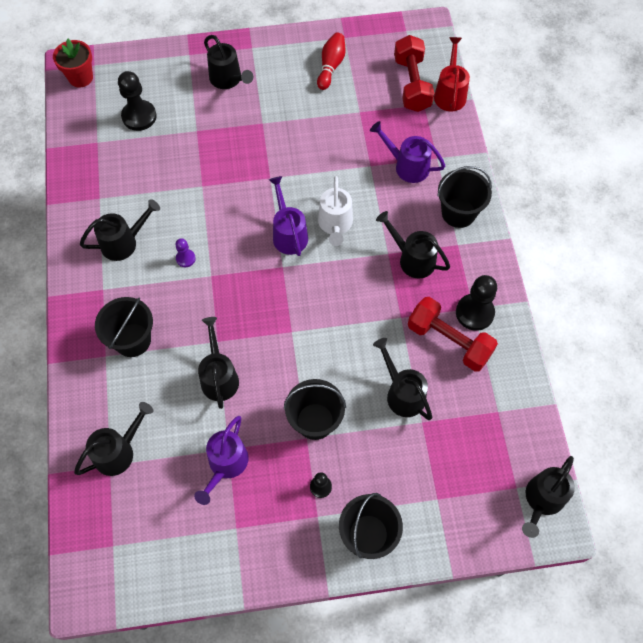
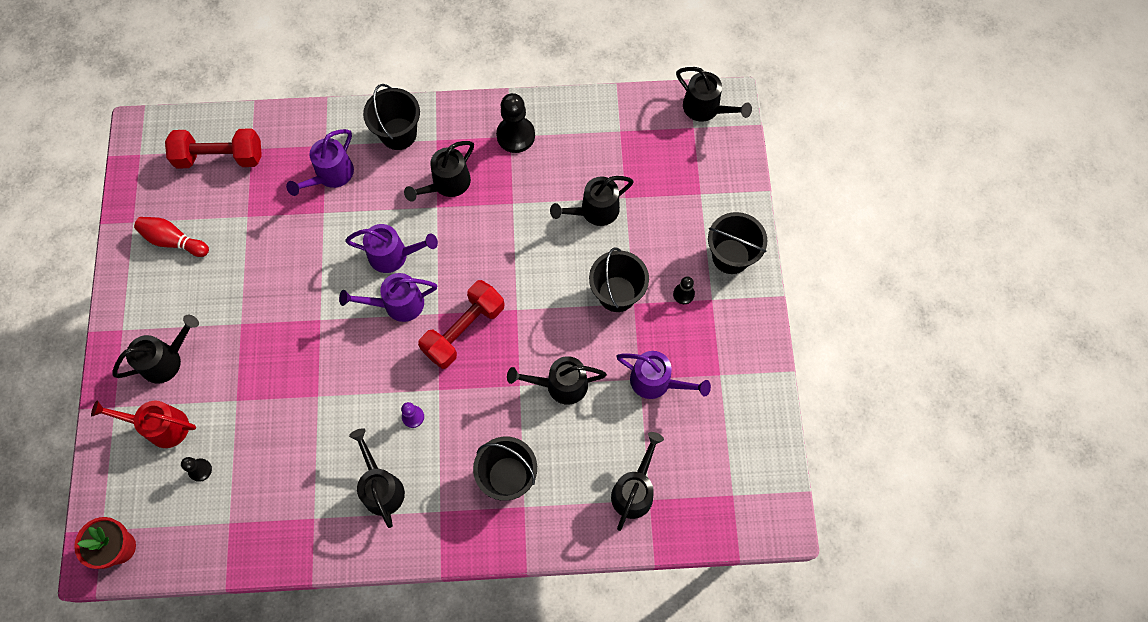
camera: 85 degrees left, 5 degrees up
black watering can [74,402,153,476] -> black watering can turned 60 degrees clockwise [611,432,664,531]
black pawn [118,71,157,131] -> black pawn [181,457,212,482], size x0.52
white watering can [318,176,353,246] -> purple watering can [345,224,438,273]
red dumbbell [408,297,498,372] -> red dumbbell moved to [418,280,505,369]
red watering can [434,37,470,112] -> red watering can moved to [91,400,196,448]

